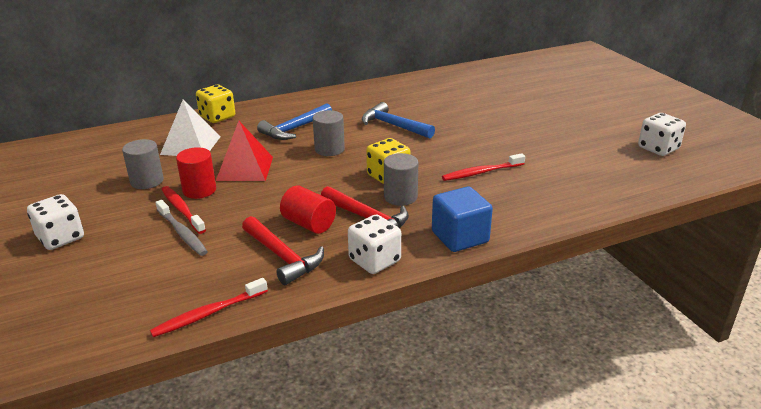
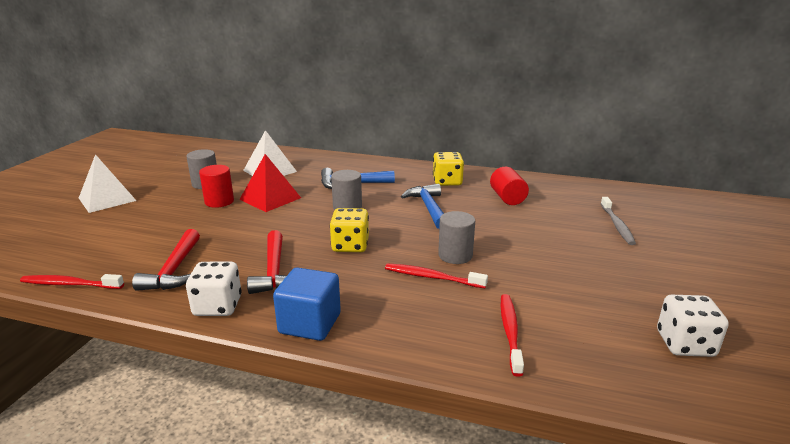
camera: 40 degrees right, 5 degrees down
white dice [27,194,84,250] -> white pyramid [79,154,136,213]
grey toothbrush [155,200,208,256] -> grey toothbrush moved to [601,197,636,245]
red toothbrush [161,186,206,234] -> red toothbrush moved to [501,294,524,377]
yellow dice [196,85,235,123] -> yellow dice moved to [433,152,464,186]
red cylinder [280,186,336,234] -> red cylinder moved to [490,167,529,205]
grey cylinder [384,153,418,206] -> grey cylinder moved to [438,211,475,264]

